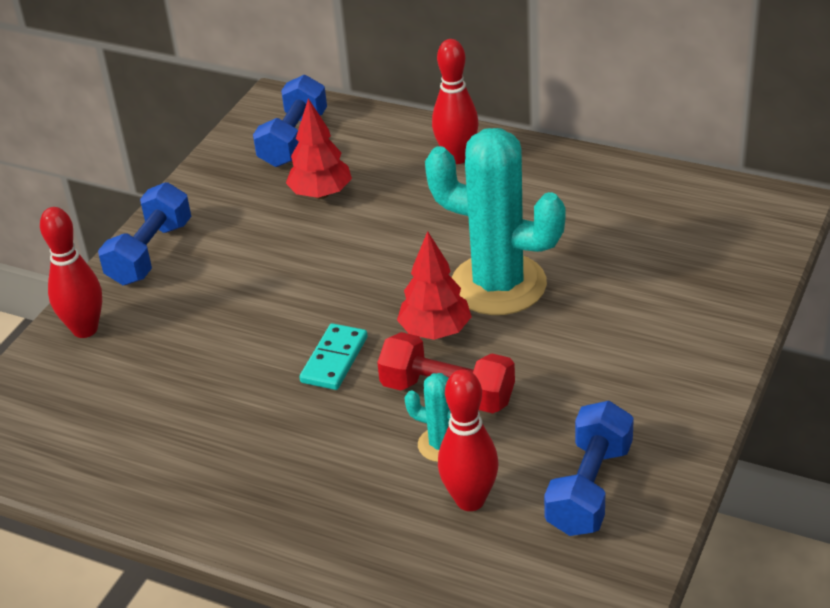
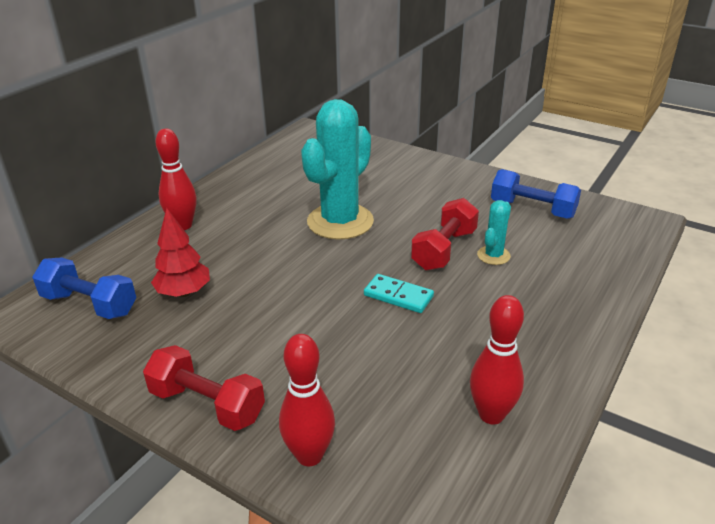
camera: 85 degrees left, 5 degrees down
blue dumbbell [98,182,191,285] -> red dumbbell [143,345,265,431]
red tree [397,231,471,340] -> none
red bowling pin [438,370,499,511] -> red bowling pin moved to [470,295,524,424]

